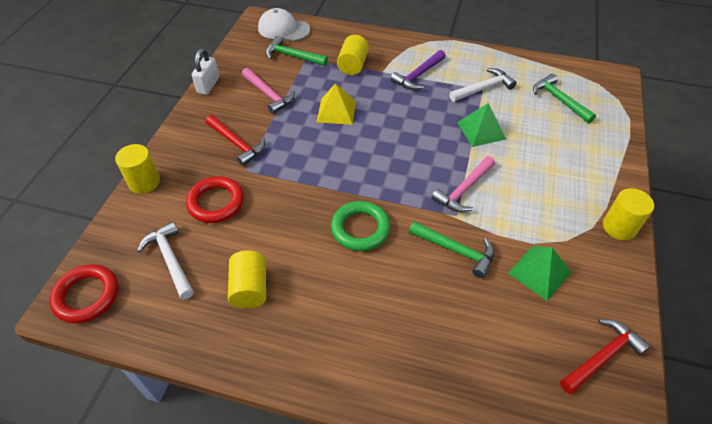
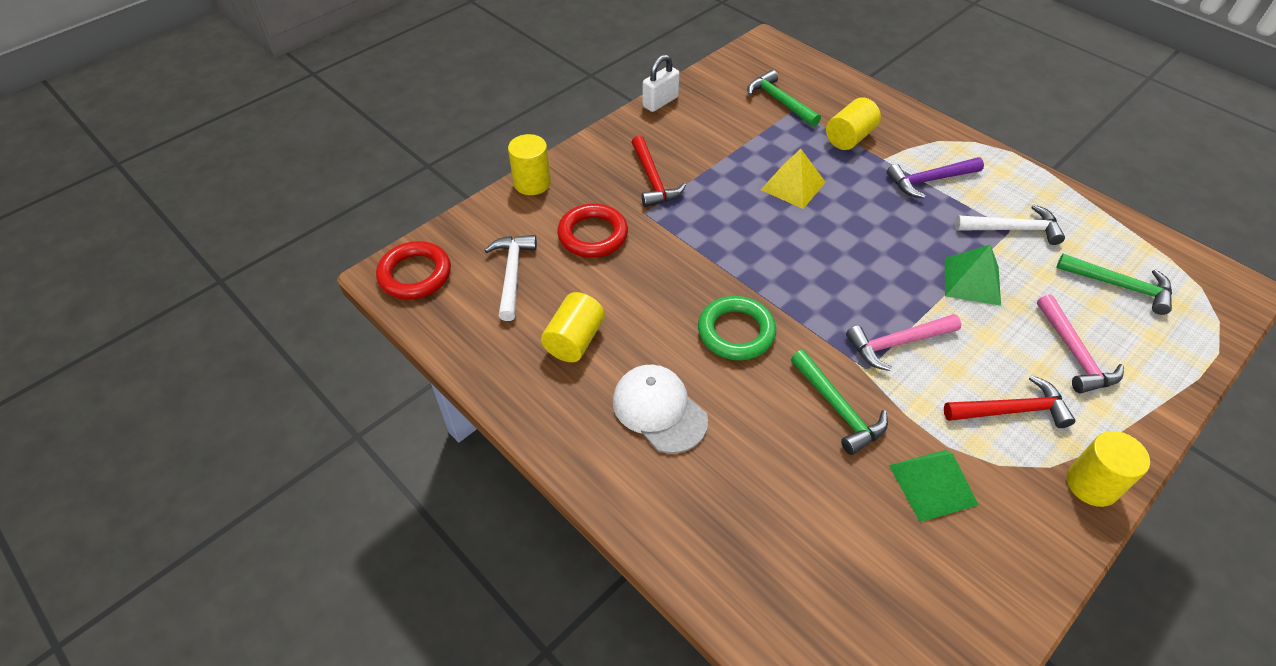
camera: 30 degrees right, 0 degrees up
pink hammer [242,68,295,114] -> pink hammer moved to [1037,294,1124,393]
white cap [258,8,310,41] -> white cap moved to [613,365,708,453]
green hammer [533,74,596,123] -> green hammer turned 120 degrees clockwise [1056,254,1172,315]
red hammer [560,319,650,394] -> red hammer moved to [944,375,1075,428]

